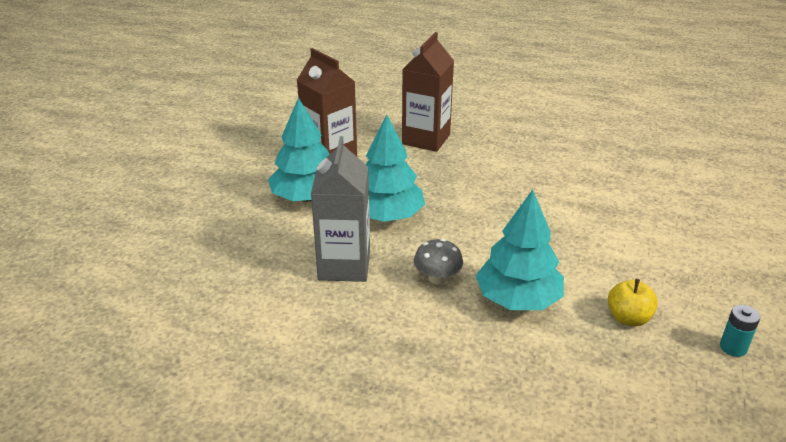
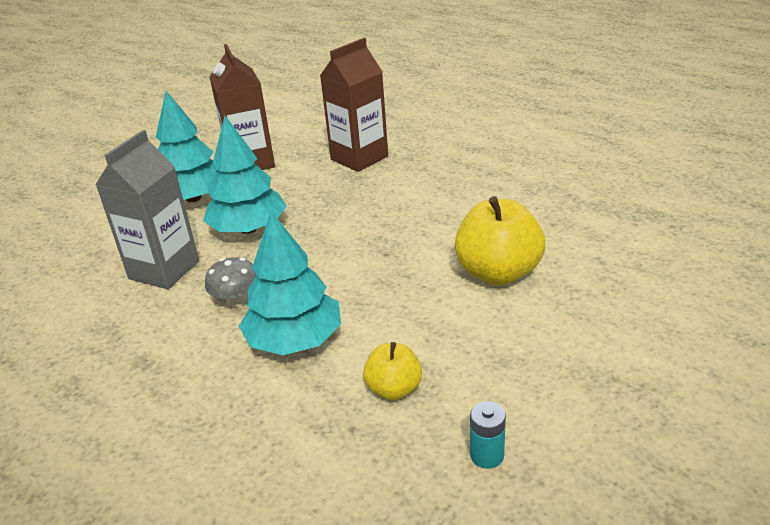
camera: 25 degrees right, 0 degrees up
none -> yellow apple [455,196,545,286]

